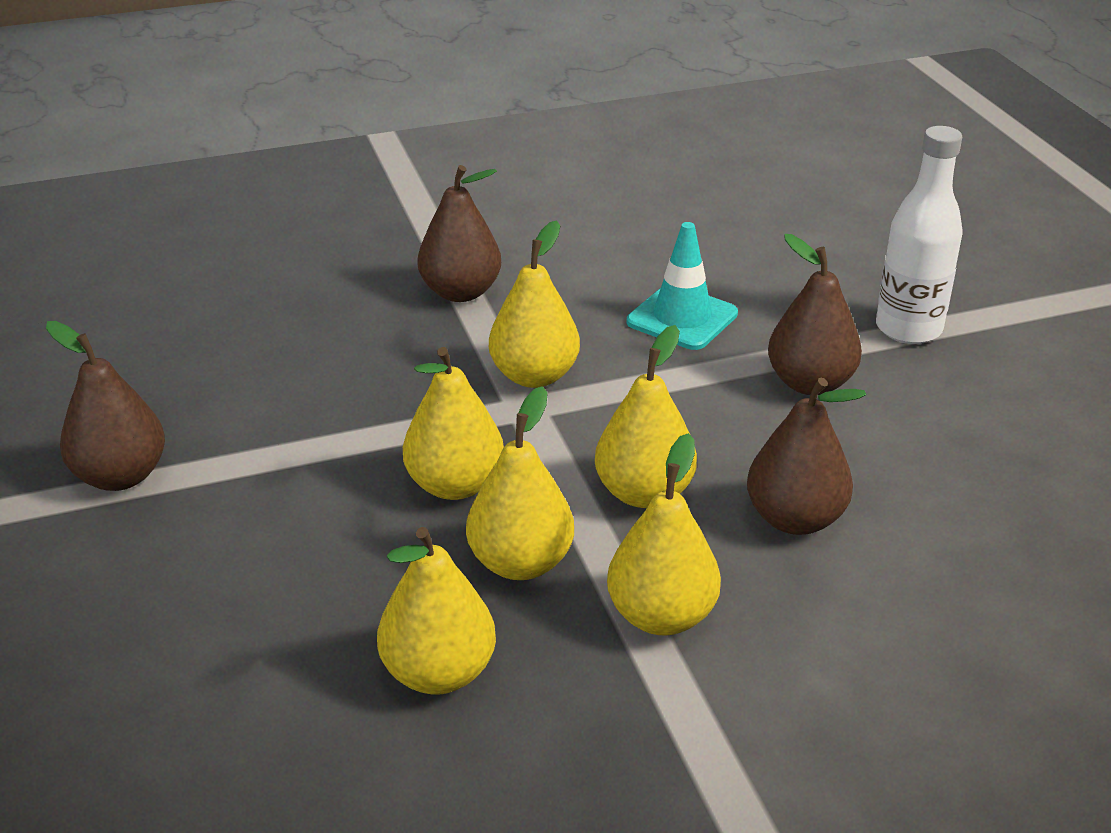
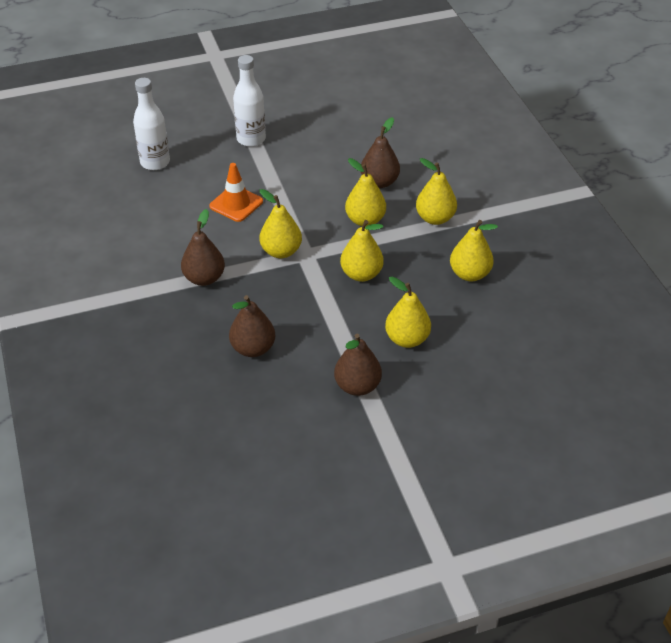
camera: 90 degrees left, 10 degrees up
yellow pear [466,386,574,580] -> yellow pear moved to [385,277,431,348]
turquoise traffic cone [627,222,738,350] -> orange traffic cone [209,163,263,222]
brown pear [768,234,862,395] -> brown pear moved to [229,295,275,357]
none -> white bottle [133,78,170,170]

